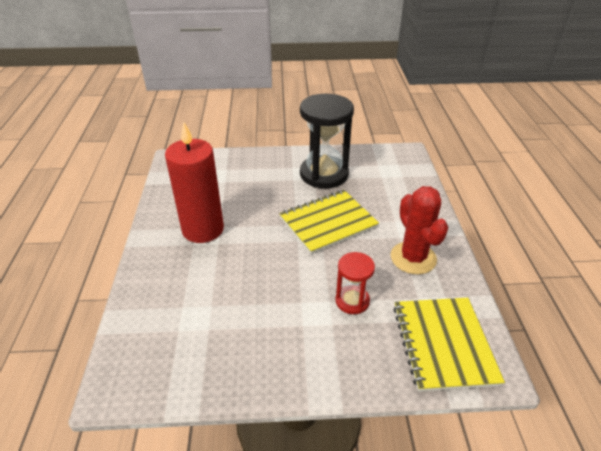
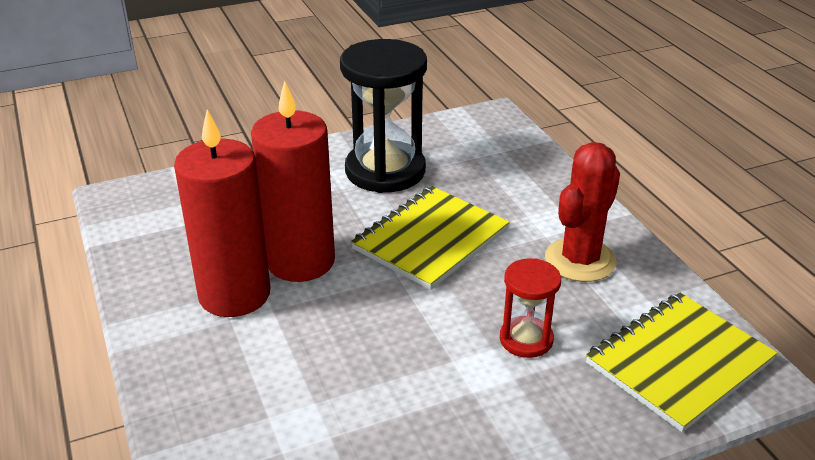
camera: 20 degrees left, 5 degrees down
red cactus [391,186,448,274] -> red cactus turned 75 degrees clockwise [545,142,620,282]
yellow notebook [393,298,505,392] -> yellow notebook turned 75 degrees clockwise [586,293,778,432]
none -> red candle [251,81,335,282]

